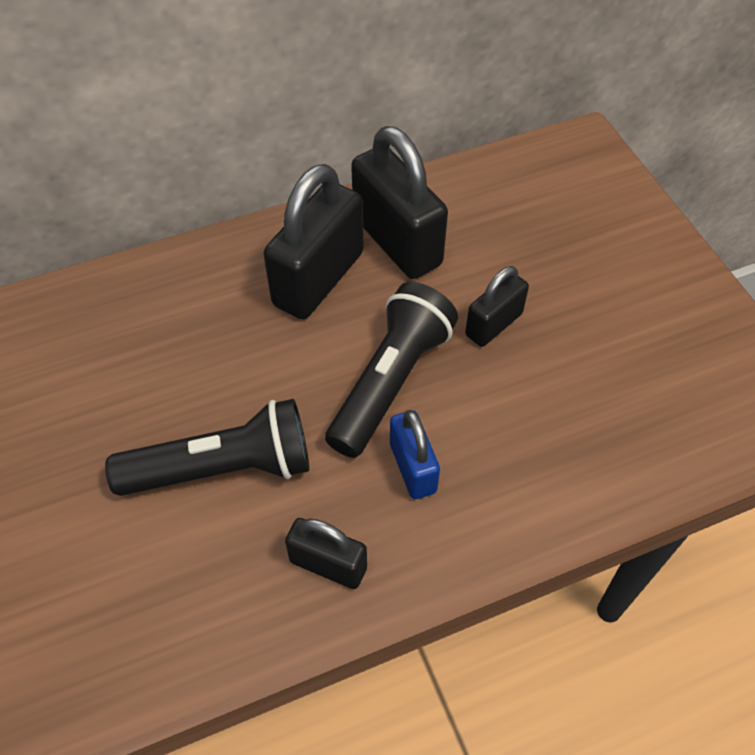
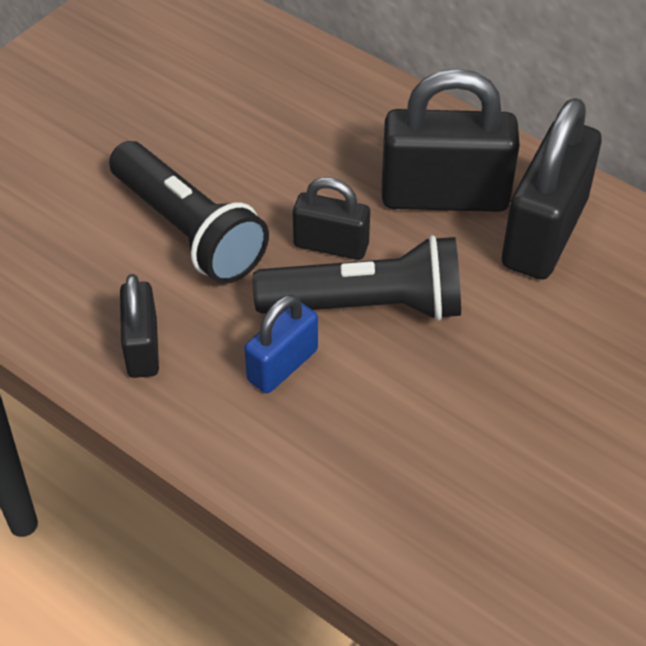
camera: 60 degrees right, 5 degrees down
black padlock [465,266,529,347] -> black padlock moved to [293,177,370,260]

